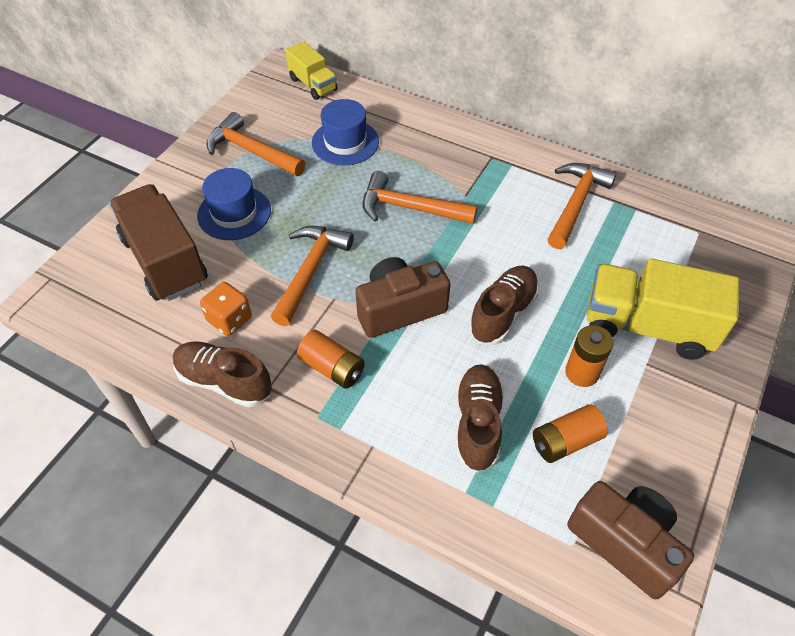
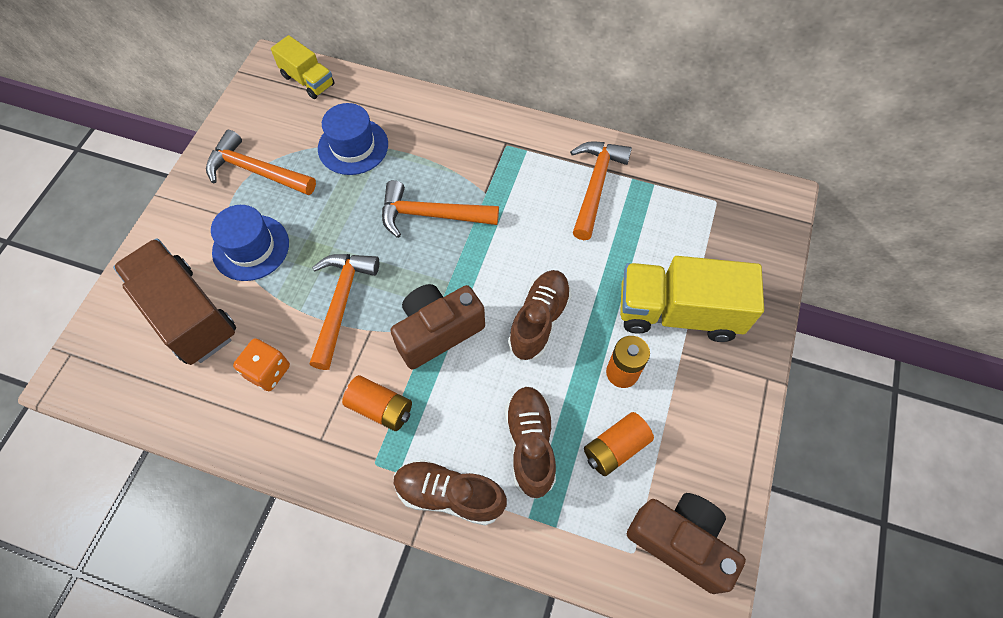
camera: 10 degrees left, 10 degrees up
brown shoe [173,341,272,407] -> brown shoe moved to [394,459,507,526]

